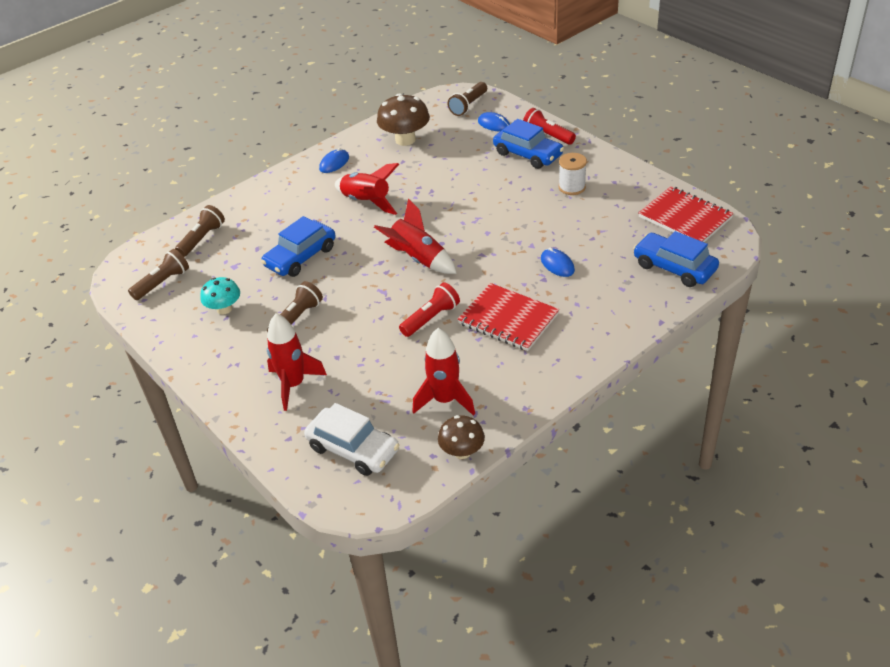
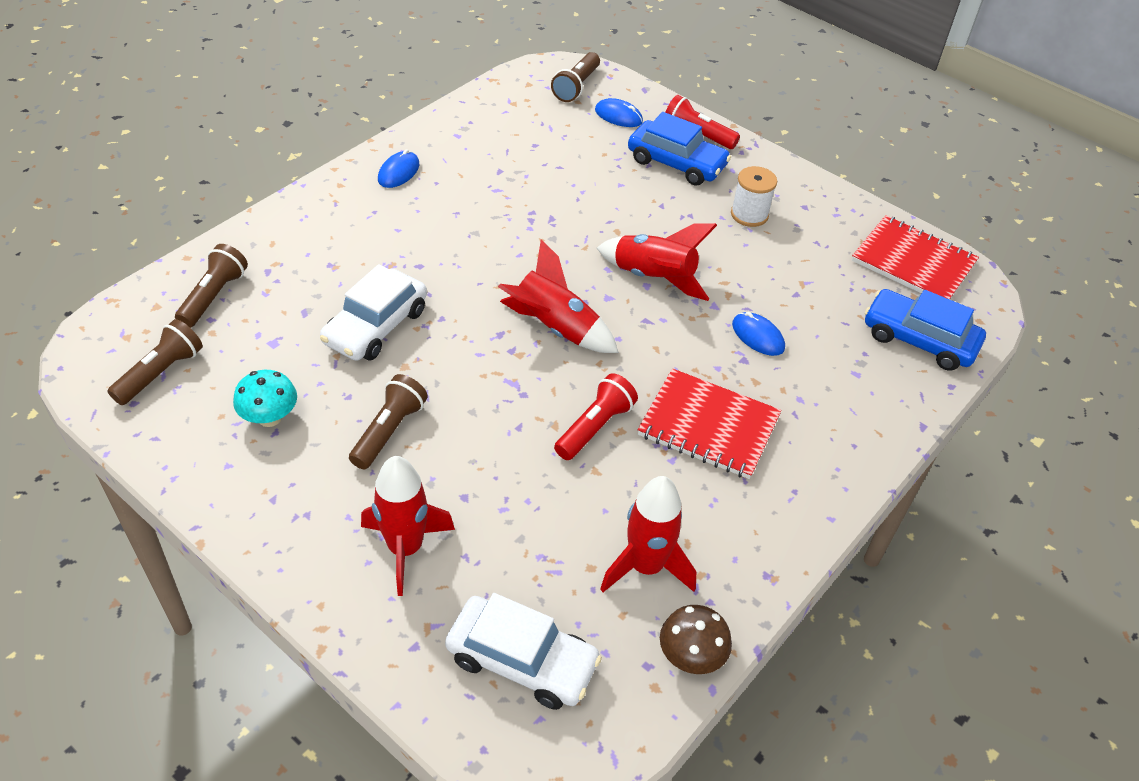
camera: 15 degrees left, 5 degrees up
blue car [261,216,336,277] -> white car [320,264,427,361]
red rocket [335,163,399,215] -> red rocket moved to [597,223,717,301]
brown mushroom [377,93,430,146] -> none

